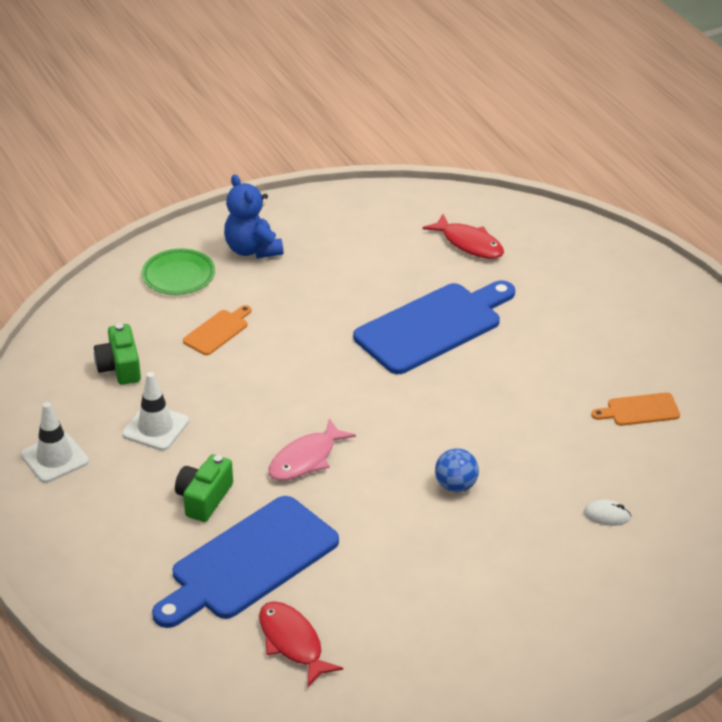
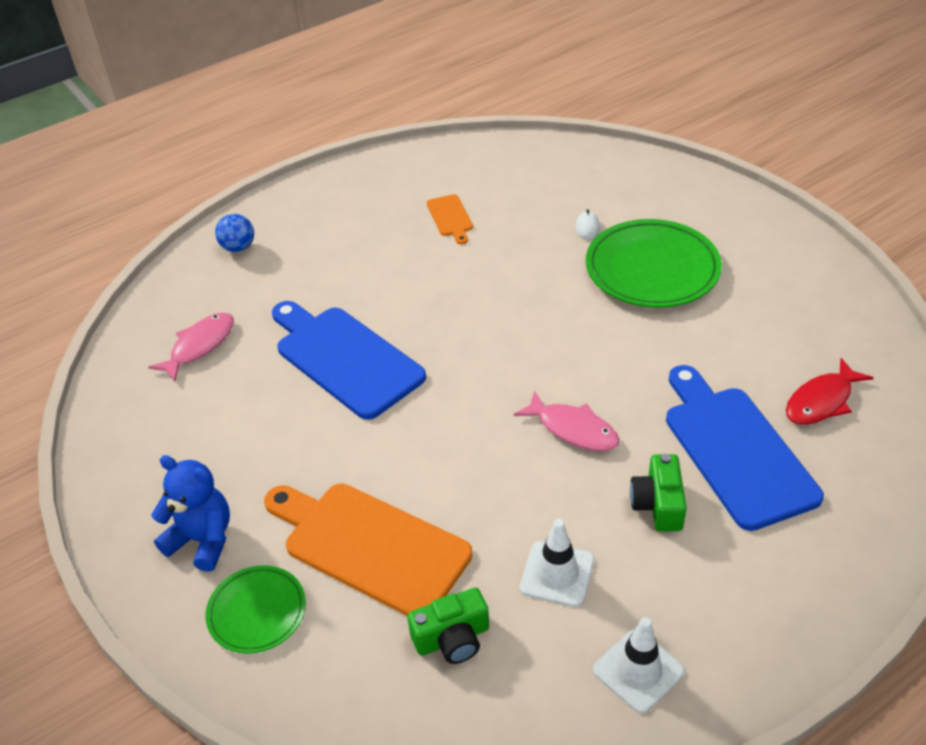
camera: 95 degrees left, 5 degrees up
blue cutting board [152,496,339,628] -> blue cutting board turned 150 degrees counterclockwise [666,365,824,531]
green camera [175,454,233,522] -> green camera turned 75 degrees clockwise [630,454,687,532]
orange cutting board [183,305,252,355] -> orange cutting board [264,484,473,616], size x2.17
blue teddy bear [224,174,283,258] -> blue teddy bear turned 120 degrees counterclockwise [151,455,230,572]
red fish [423,214,504,259] -> pink fish [148,313,234,382]
blue ball [435,448,479,492] -> blue ball moved to [215,214,254,252]
none -> green plate [586,219,722,308]

